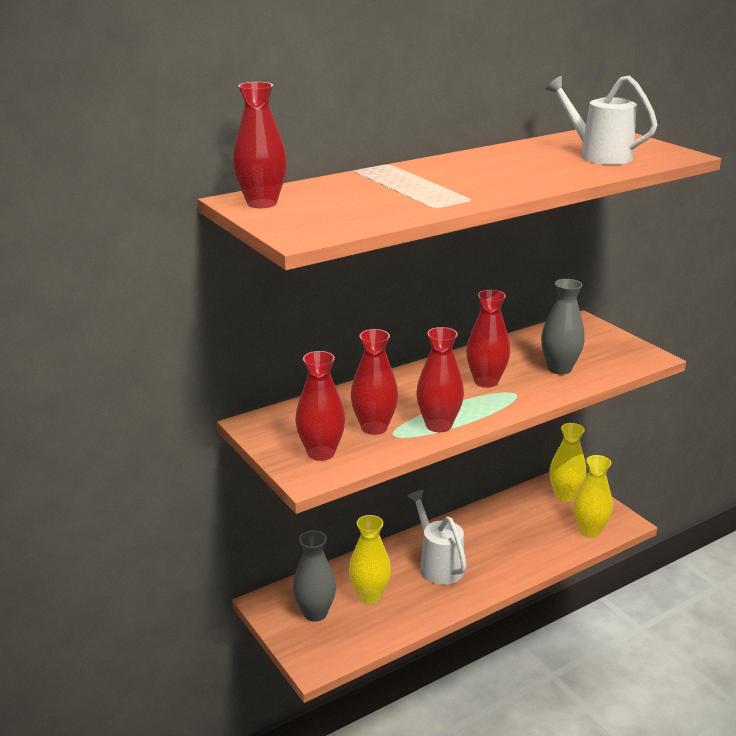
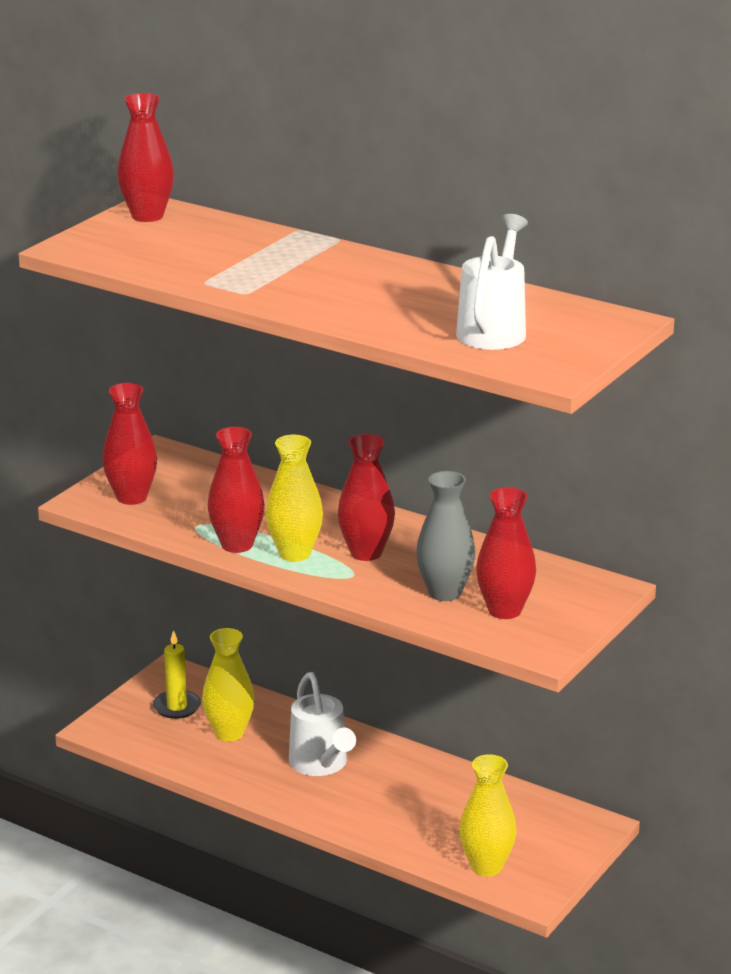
camera: 65 degrees right, 0 degrees up
grey vase [293,531,336,622] -> yellow candle [153,630,201,719]
red vase [351,329,398,435] -> red vase moved to [476,487,536,619]
white watering can [408,490,467,585] -> white watering can turned 120 degrees clockwise [289,672,356,776]
yellow vase [549,423,586,502] -> yellow vase moved to [266,435,323,562]

